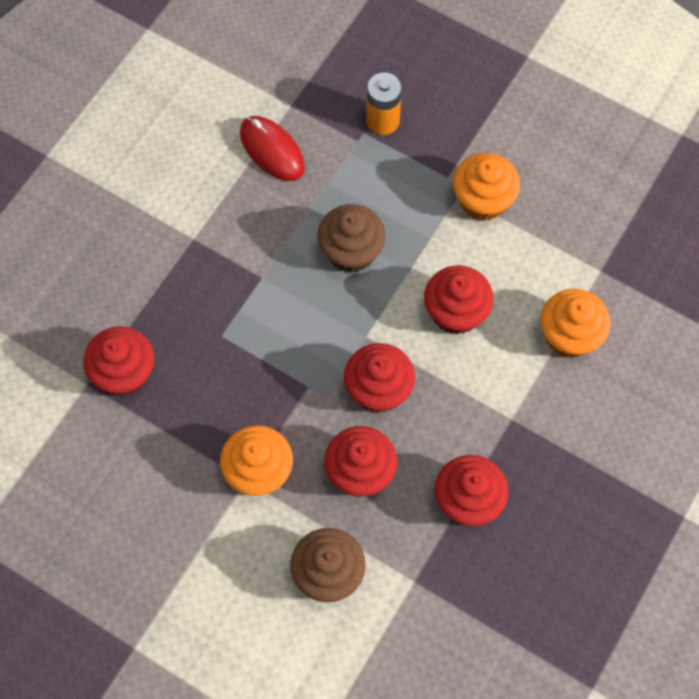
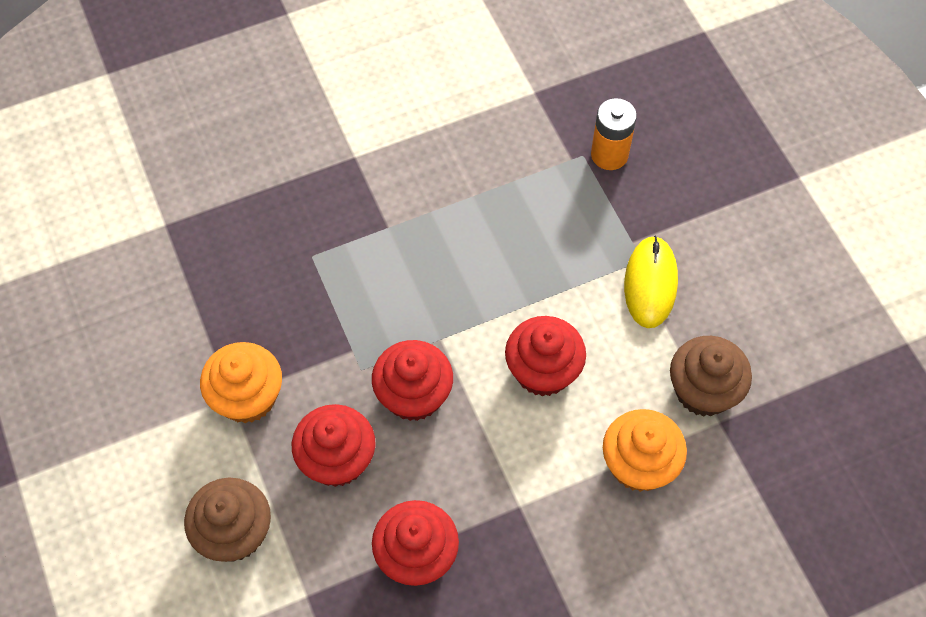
camera: 35 degrees right, 5 degrees down
red cupcake [83,326,154,396] -> none
red mouse [240,116,305,181] -> none
brown cupcake [317,204,386,273] -> brown cupcake moved to [670,336,752,417]
orange cupcake [453,153,520,221] -> yellow mouse [624,236,678,328]

